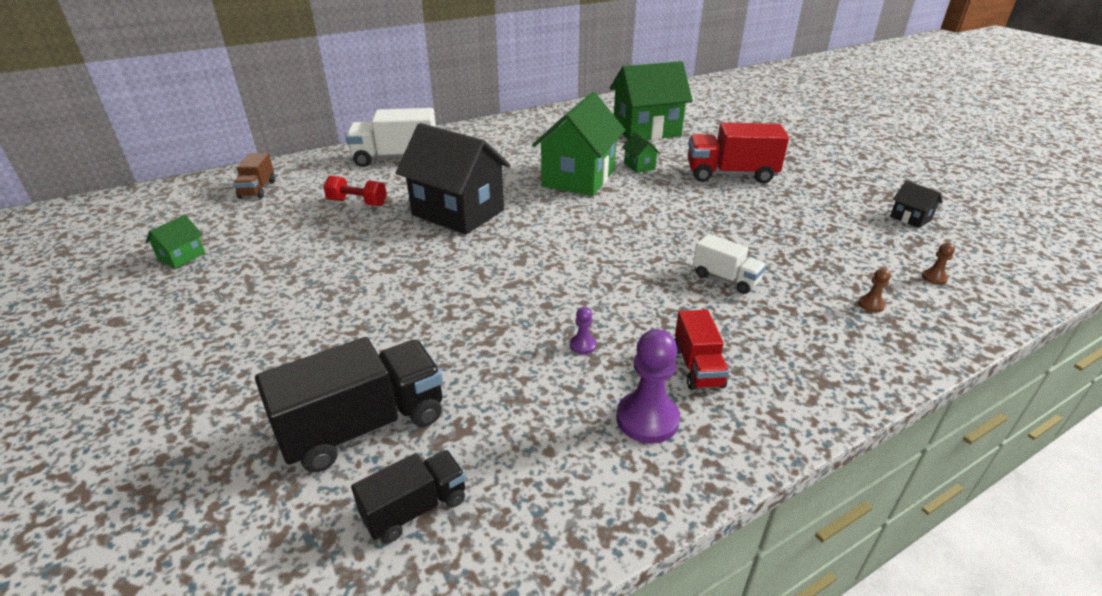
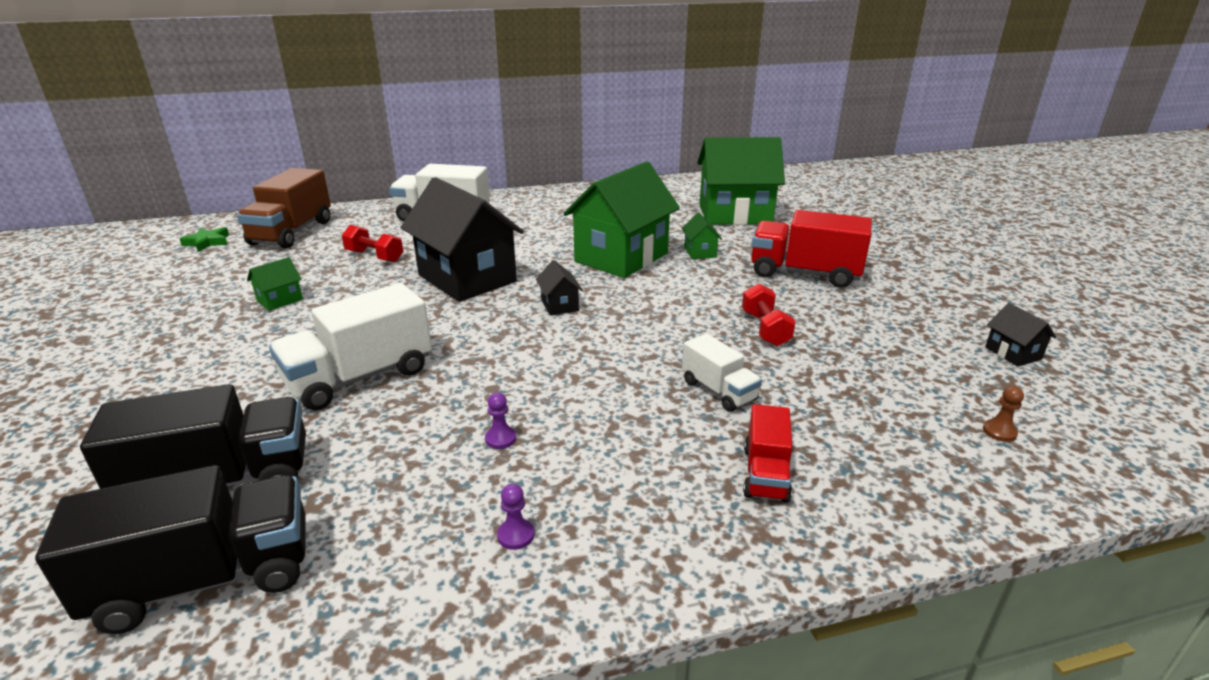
camera: 15 degrees right, 5 degrees down
green house [146,215,205,268] -> green house moved to [247,257,303,311]
brown truck [233,153,275,199] -> brown truck [237,168,331,249], size x1.78
black truck [351,450,466,543] -> black truck [35,465,306,634], size x1.78
purple pawn [616,329,680,444] -> purple pawn [497,484,534,550], size x0.49
red truck [675,310,729,390] -> red truck moved to [743,404,793,503]
brown pawn [858,268,891,312] -> none
none -> green star [180,227,229,252]
none -> white truck [269,283,432,410]
none -> black house [536,260,583,316]
none -> red dumbbell [742,283,796,346]

